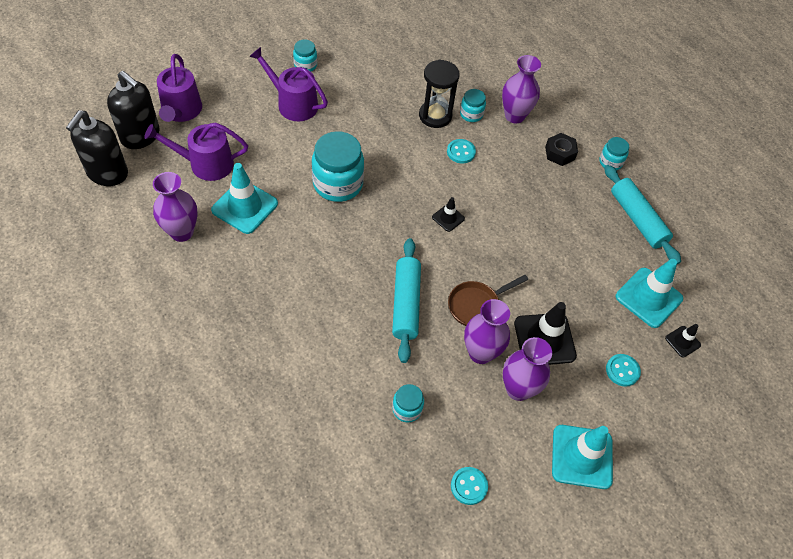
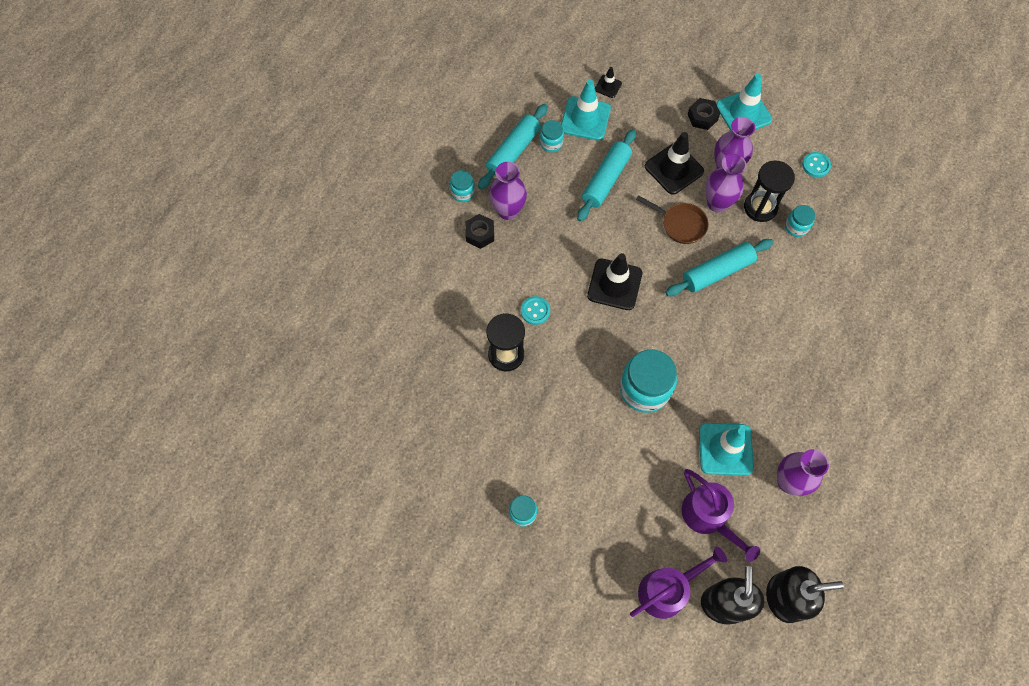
camera: 115 degrees left, 10 degrees up
purple watering can [249,47,328,121] -> none
black traffic cone [432,197,465,232] -> black traffic cone [587,253,642,310], size x1.98
turquoise jar [460,89,486,122] -> turquoise jar moved to [540,120,564,152]
purple vase [502,55,541,123] -> purple vase moved to [489,162,527,220]
turquoise button [606,354,641,387] -> none
none -> turquoise rolling pin [577,129,636,222]
none -> black nut [688,98,720,130]
none -> black hourglass [744,160,795,222]

